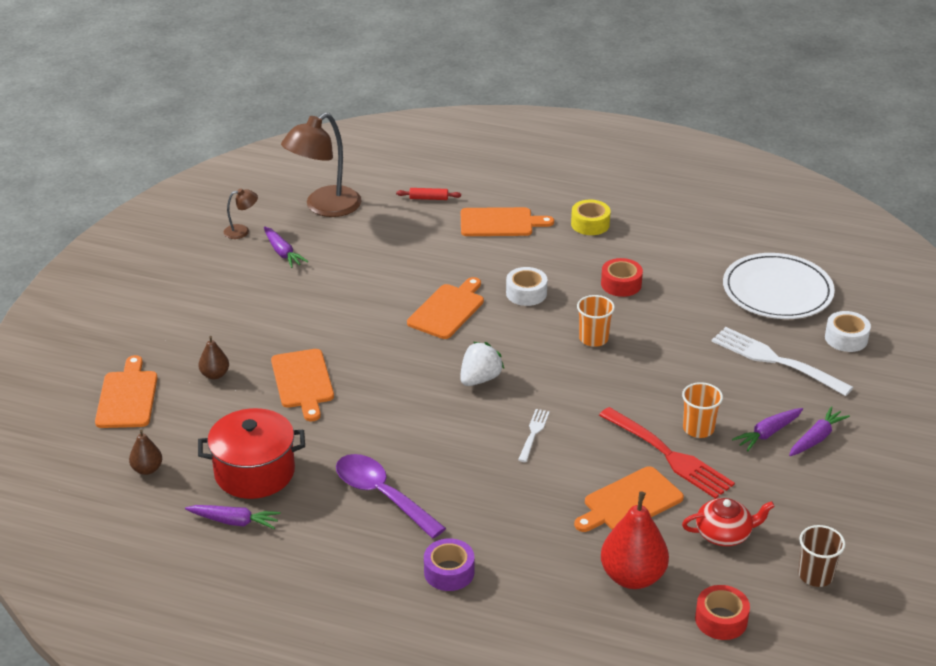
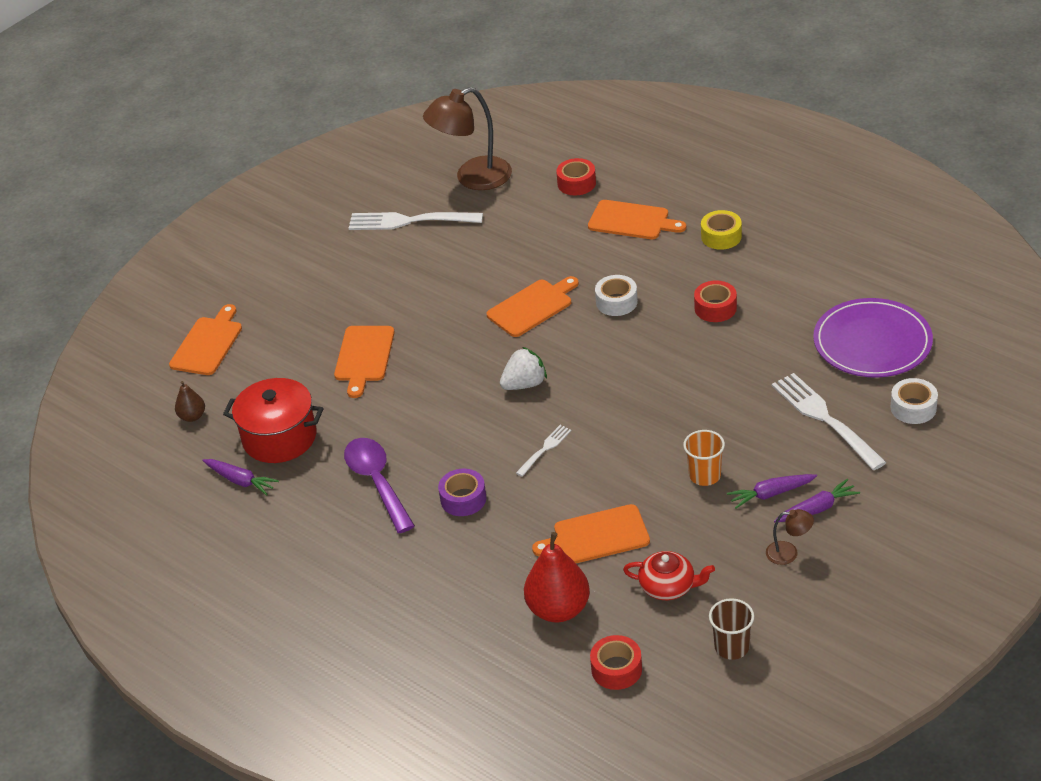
camera: 25 degrees right, 5 degrees up
brown pear [198,336,229,379] -> none
brown lamp [224,189,258,239] -> brown lamp moved to [766,509,814,565]
purple carrot [264,227,308,268] -> white fork [349,212,483,230]
red rolling pin [396,188,461,200] -> red tape [556,158,596,195]
purple tape [424,538,474,591] -> purple tape moved to [438,469,486,516]
orange cup [577,295,615,347] -> none
red fork [599,407,735,499] -> none
white plate [723,253,835,319] -> purple plate [813,298,933,378]

